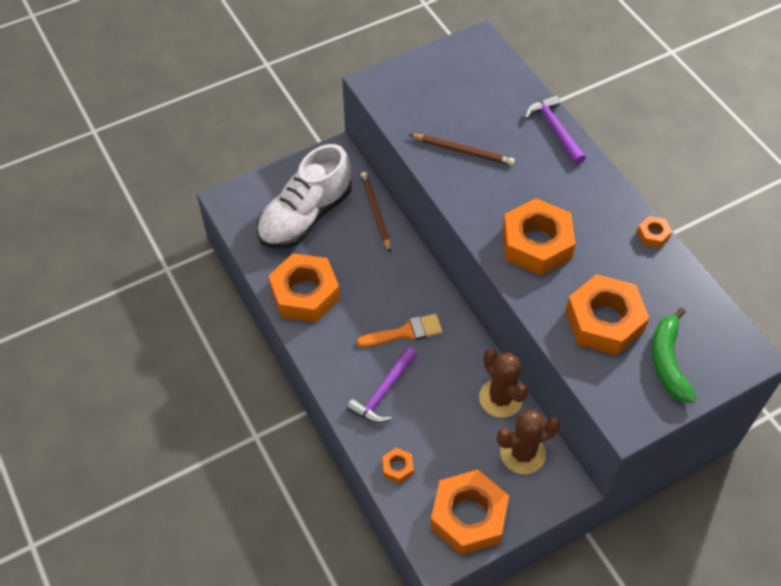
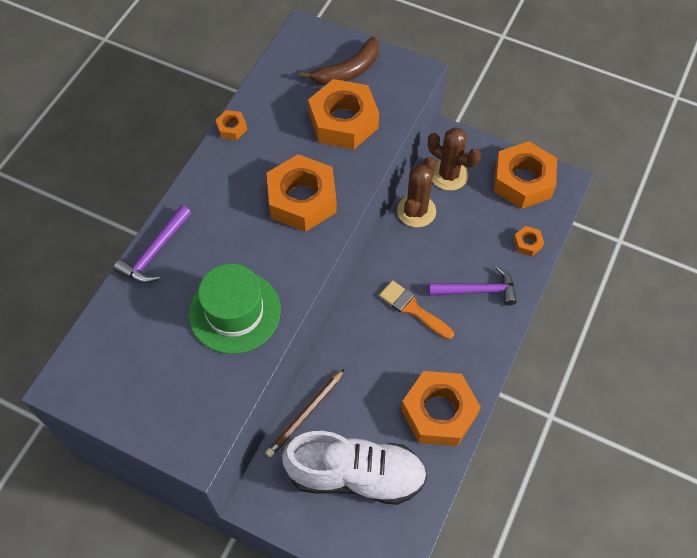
camera: 125 degrees left, 5 degrees up
brown pencil [409,134,515,165] -> green hat [189,264,281,354]
green banana [651,308,697,403] -> brown banana [299,37,379,85]

